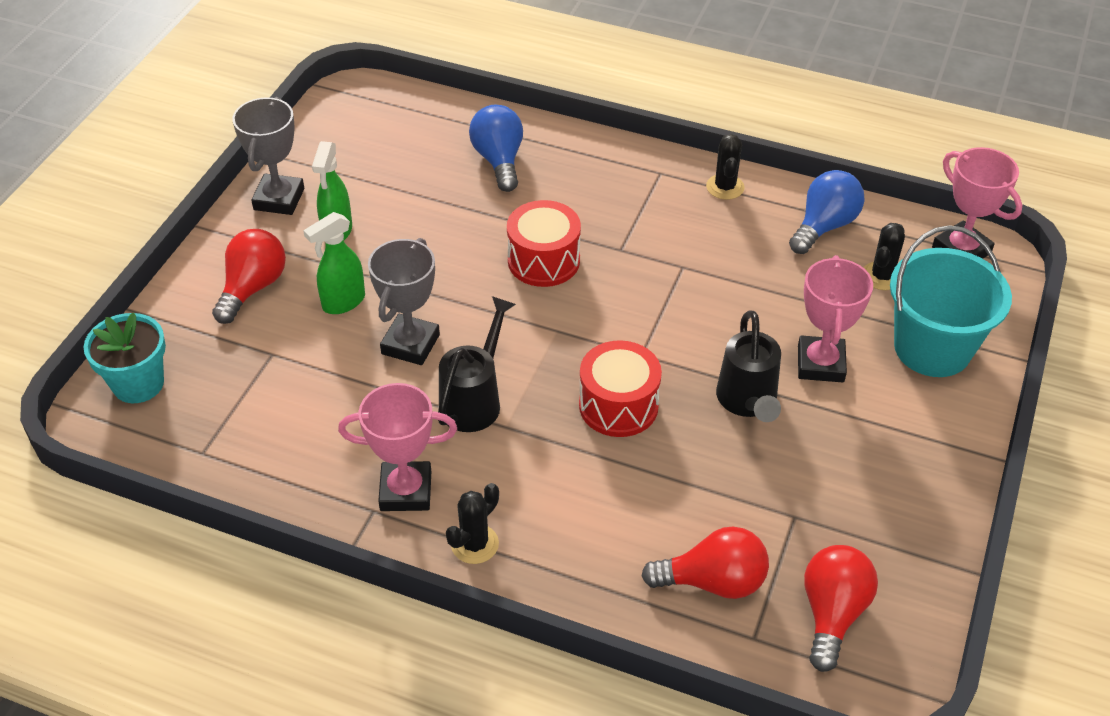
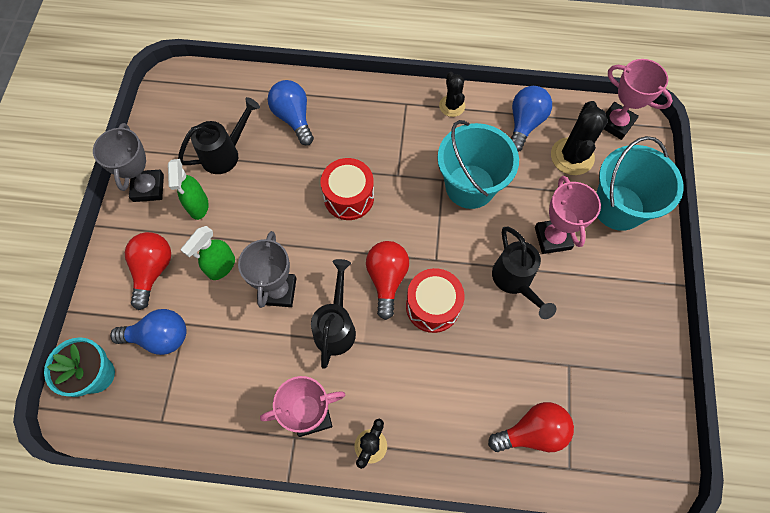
camera: 15 degrees left, 20 degrees up
red light bulb [804,545,878,672] -> red light bulb moved to [366,241,409,320]
black cactus [864,223,905,290] -> black cactus [551,101,608,175], size x1.61
none -> blue light bulb [110,309,187,355]
none -> black watering can [178,97,260,174]
none -> turquoise bucket [437,120,519,209]

